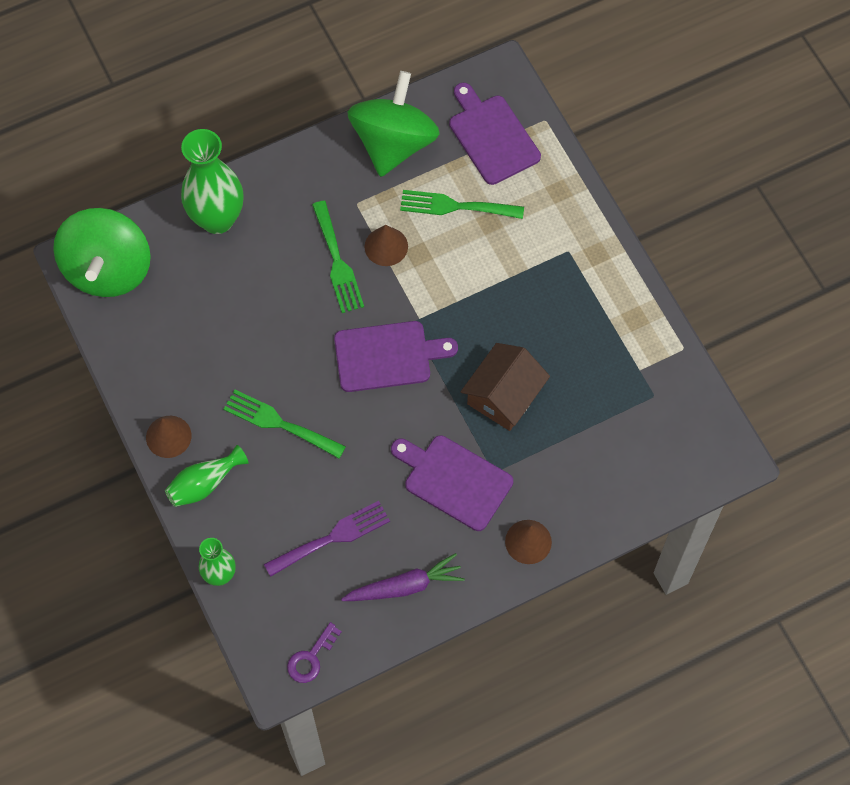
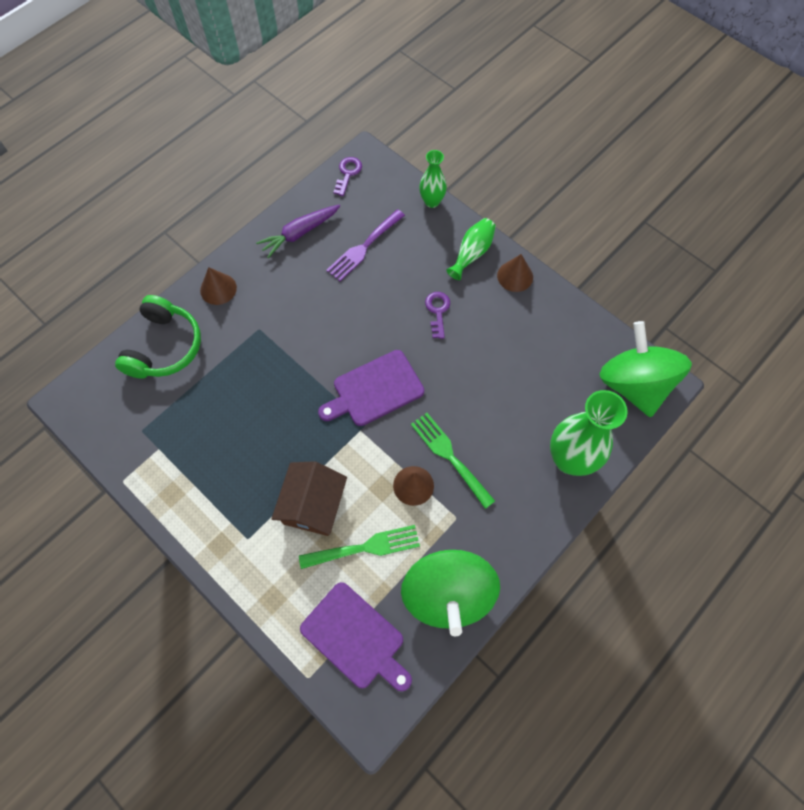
camera: 160 degrees right, 0 degrees up
green fork [223,390,346,458] -> purple key [425,292,450,339]
purple cutting board [391,435,513,531] -> none
brown house [461,343,550,431] -> brown house moved to [271,461,347,536]
none -> green headphones [115,295,201,379]

